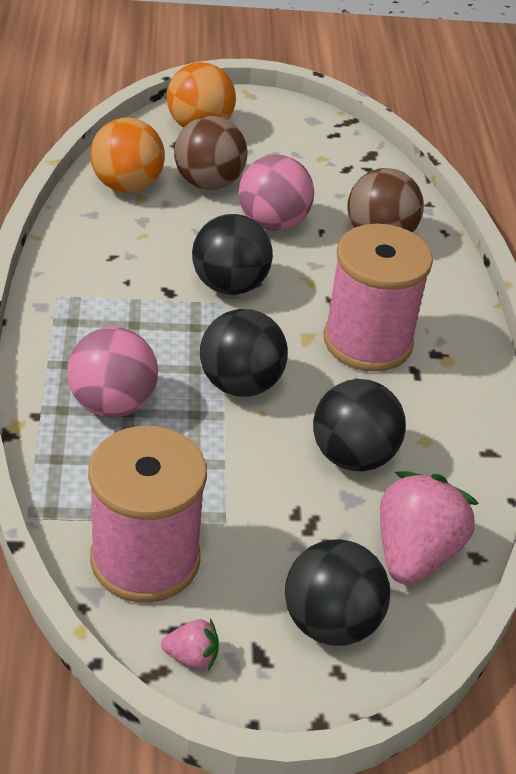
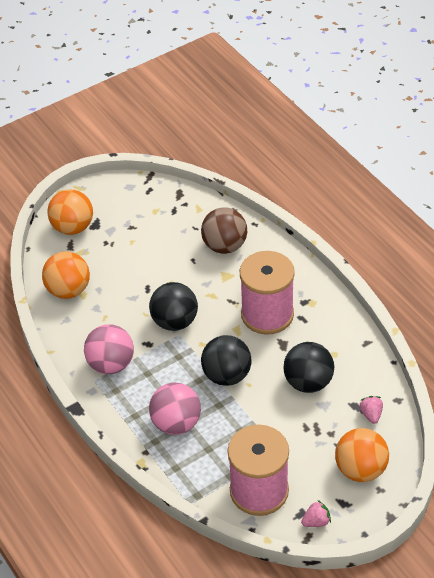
camera: 25 degrees left, 5 degrees up
brown ball [174,115,247,190] -> none
pink ball [238,155,314,231] -> pink ball moved to [84,324,134,374]
black ball [285,539,390,646] -> orange ball [335,428,389,482]
pink strawberry [380,471,479,585] -> pink strawberry [359,396,383,424], size x0.47

